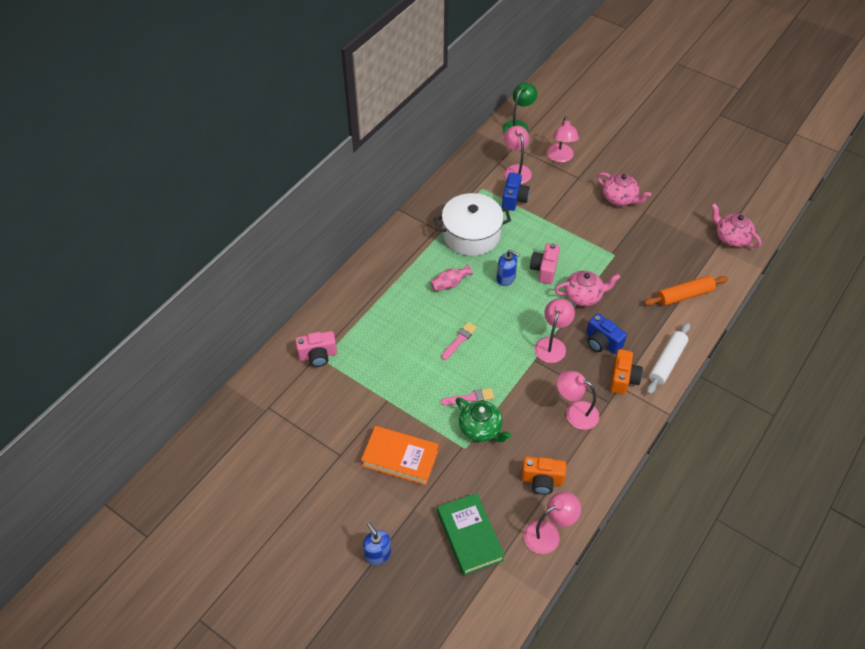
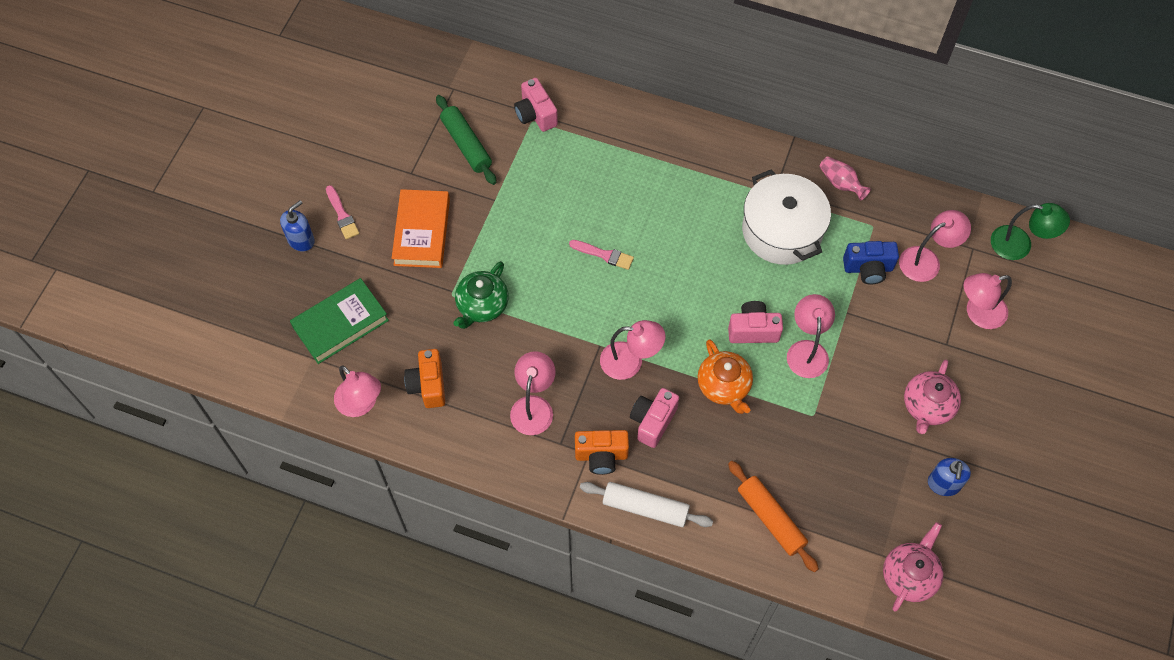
camera: 75 degrees right, 10 degrees up
pink vase [430,264,473,291] -> pink vase moved to [819,156,871,201]
pink brush [441,388,494,406] -> pink brush moved to [326,185,359,239]
blue soap dispenser [497,250,520,286] -> blue soap dispenser moved to [928,458,971,496]
pink teapot [554,271,620,306] -> orange teapot [698,339,753,414]
blue camera [586,314,627,354] -> pink camera [630,388,679,448]
none -> green rolling pin [436,95,496,185]
none -> pink lamp [787,294,835,378]

